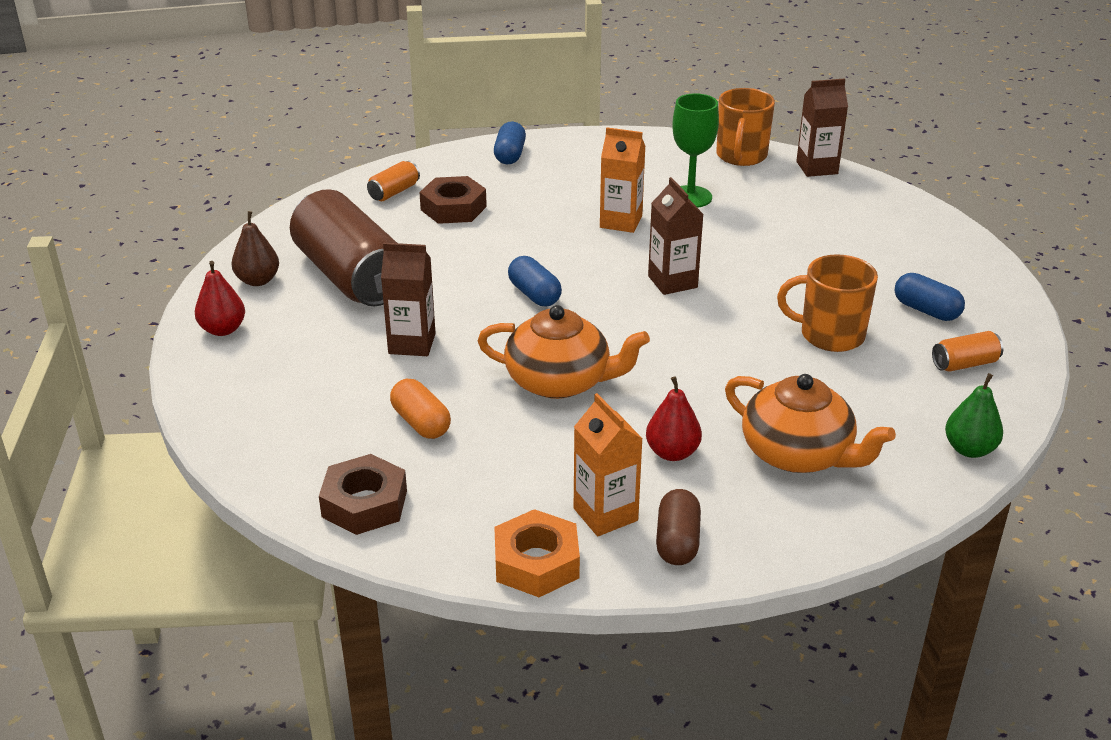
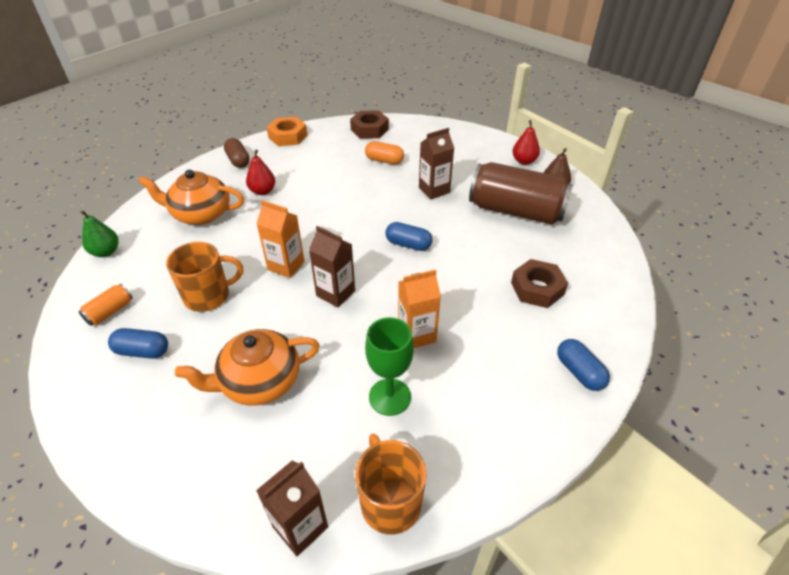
camera: 145 degrees right, 10 degrees up
orange can [367,161,420,201] -> none
orange teapot [477,305,650,399] -> orange teapot moved to [175,329,320,406]
orange carton [574,393,643,536] -> orange carton moved to [256,200,305,278]

